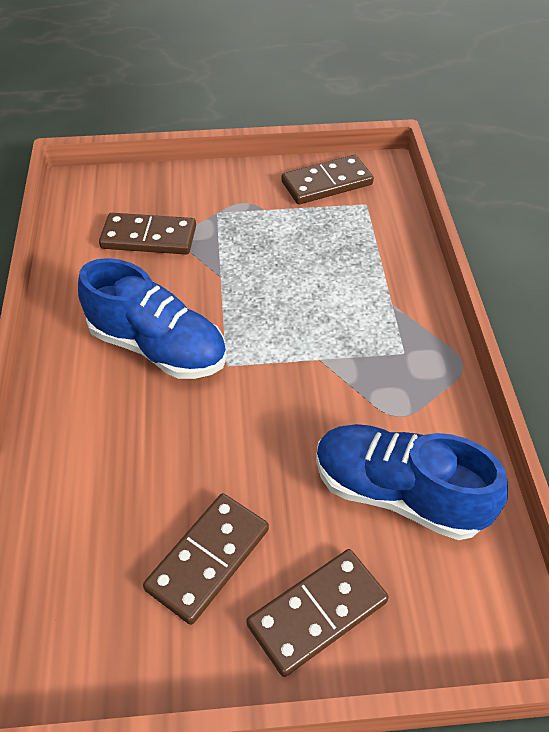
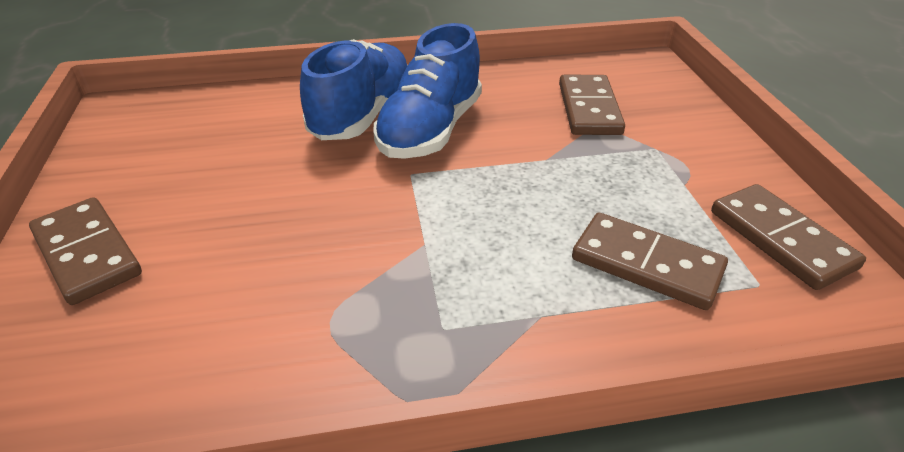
camera: 85 degrees right, 10 degrees down
brown domino [143,493,269,625] -> brown domino moved to [572,212,728,310]
blue shoe [316,424,508,540] -> blue shoe moved to [300,39,408,140]

